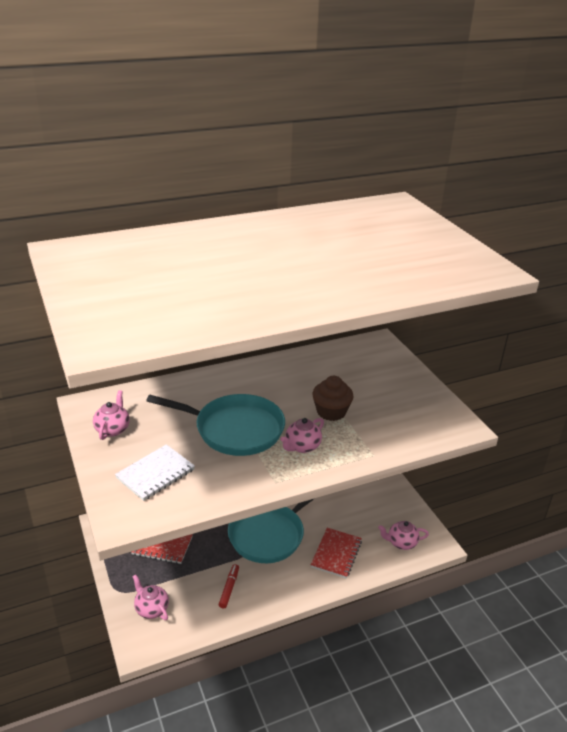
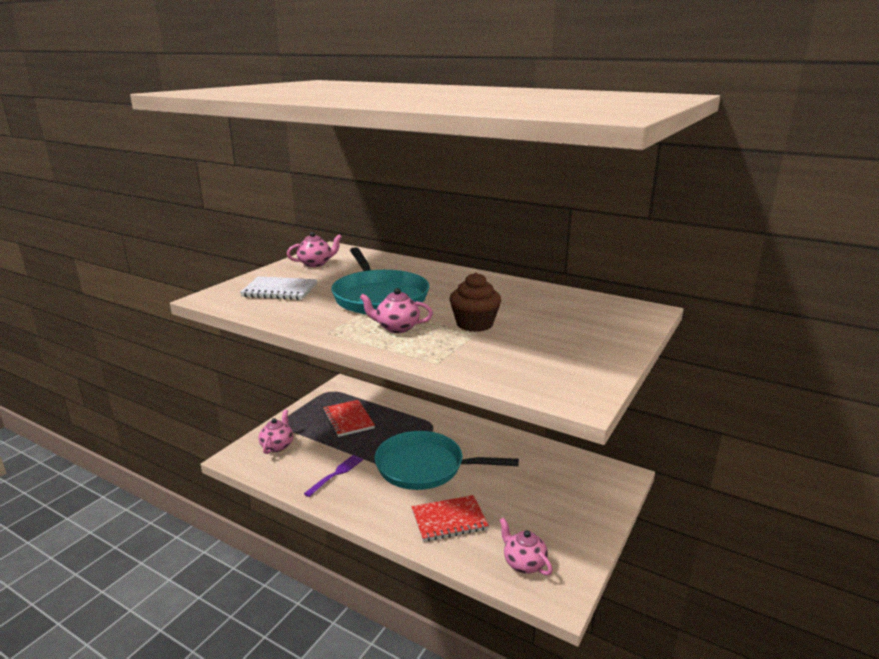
camera: 55 degrees right, 10 degrees down
red marker [219,564,239,608] -> purple fork [304,455,363,497]

